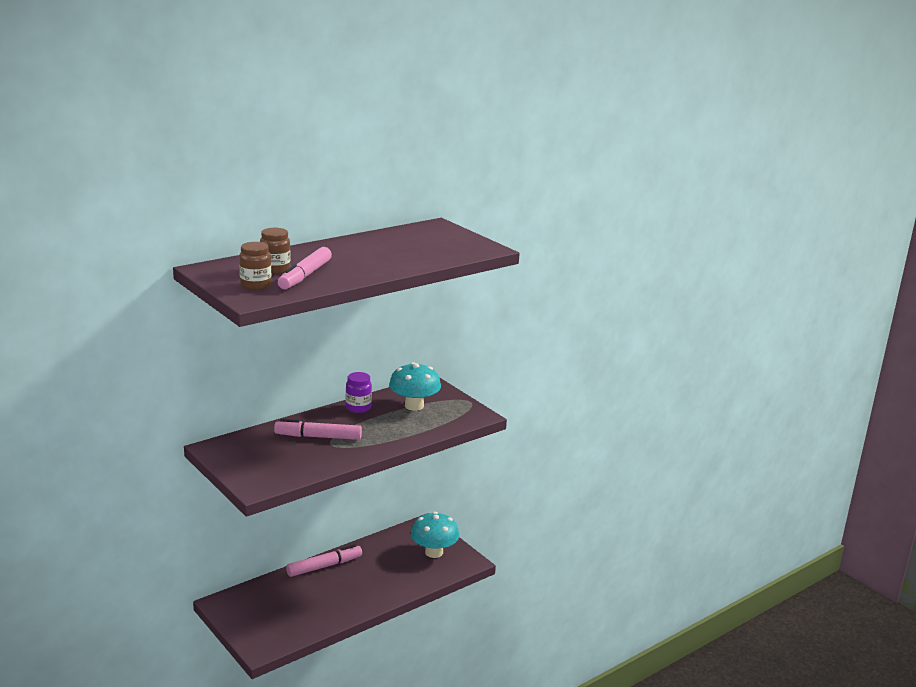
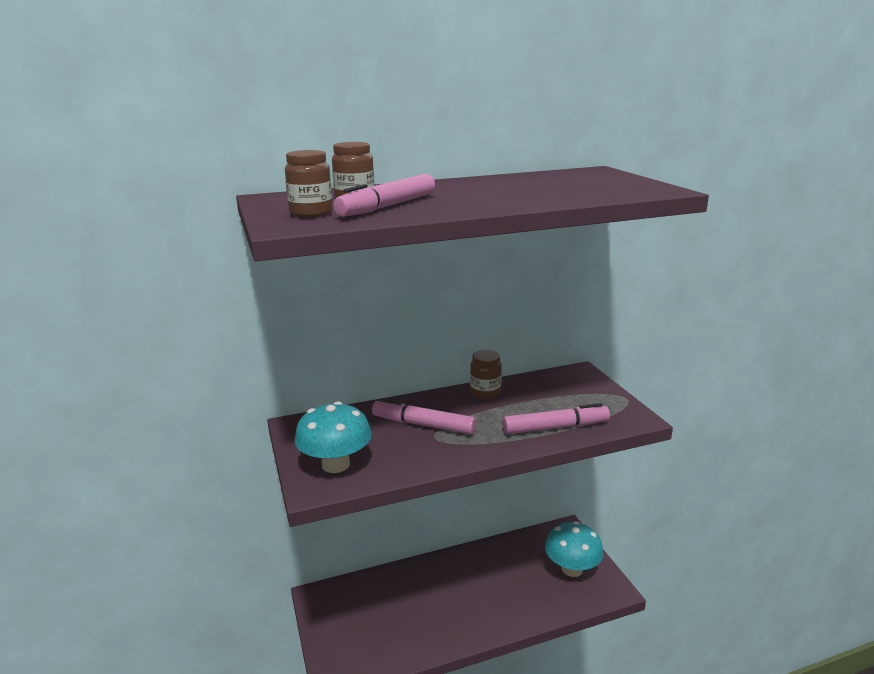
camera: 20 degrees right, 0 degrees up
pink marker [286,544,362,577] -> pink marker moved to [503,403,610,434]
purple jar [346,372,372,413] -> brown jar [470,350,502,399]
turquoise mushroom [389,362,441,411] -> turquoise mushroom moved to [294,401,372,473]

